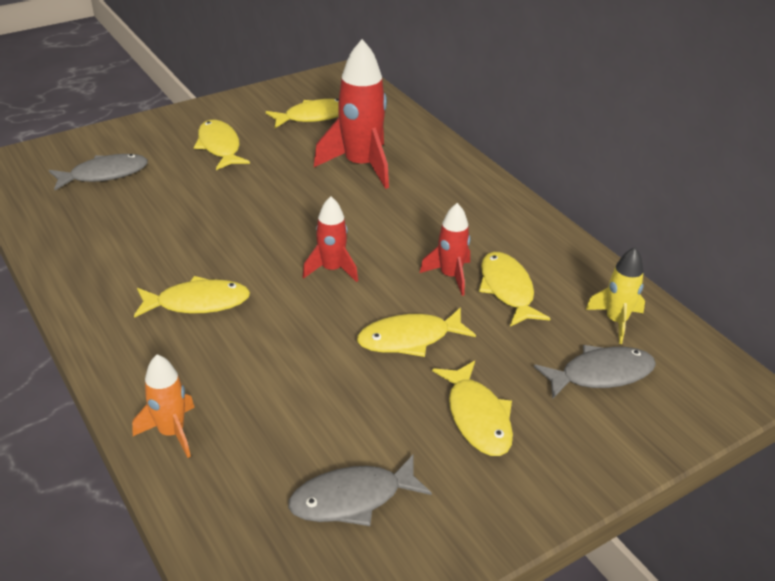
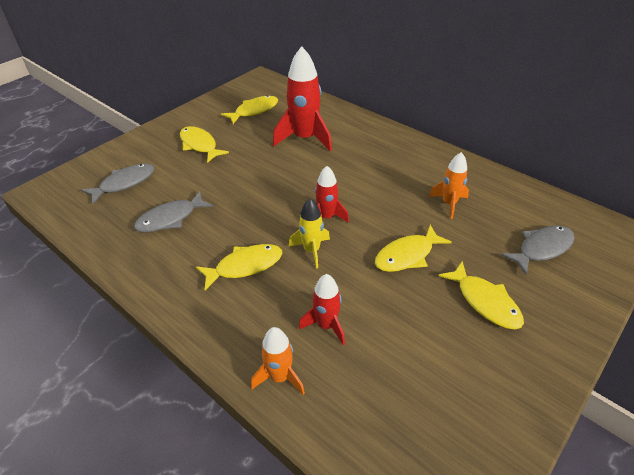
camera: 15 degrees left, 5 degrees up
grey fish [288,455,432,526] -> grey fish moved to [134,191,213,233]
red rocket [420,203,470,296] -> red rocket moved to [299,274,345,345]
yellow fish [479,252,551,326] -> orange rocket [429,152,469,219]
yellow rocket [585,247,645,344] -> yellow rocket moved to [289,198,330,269]

